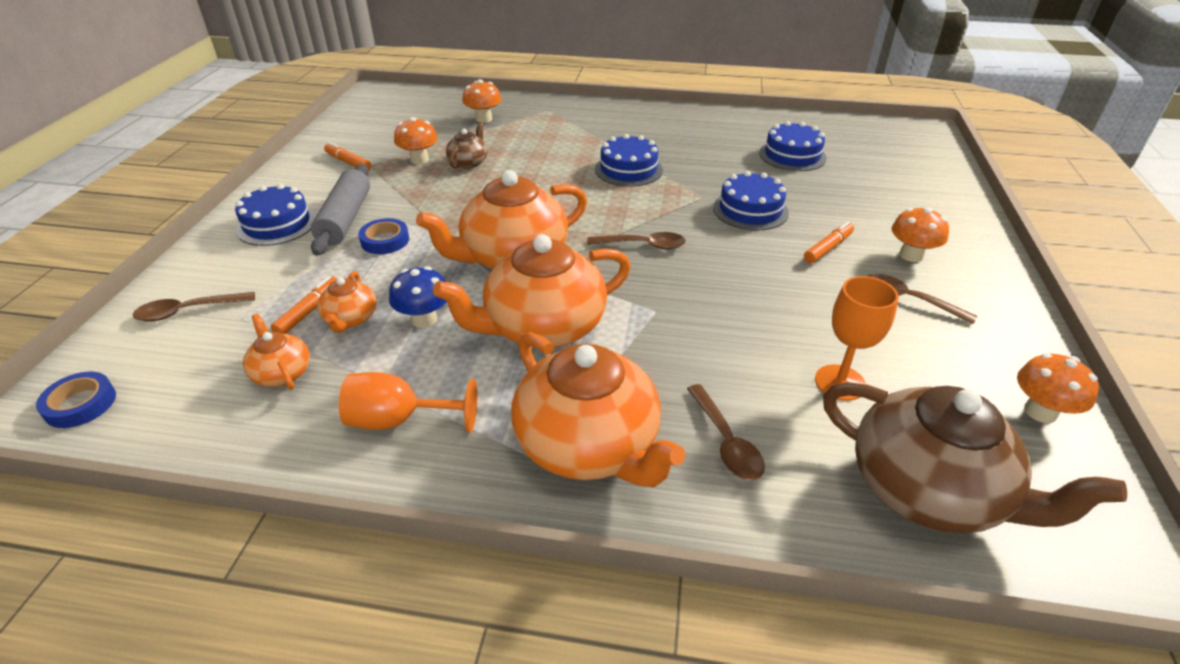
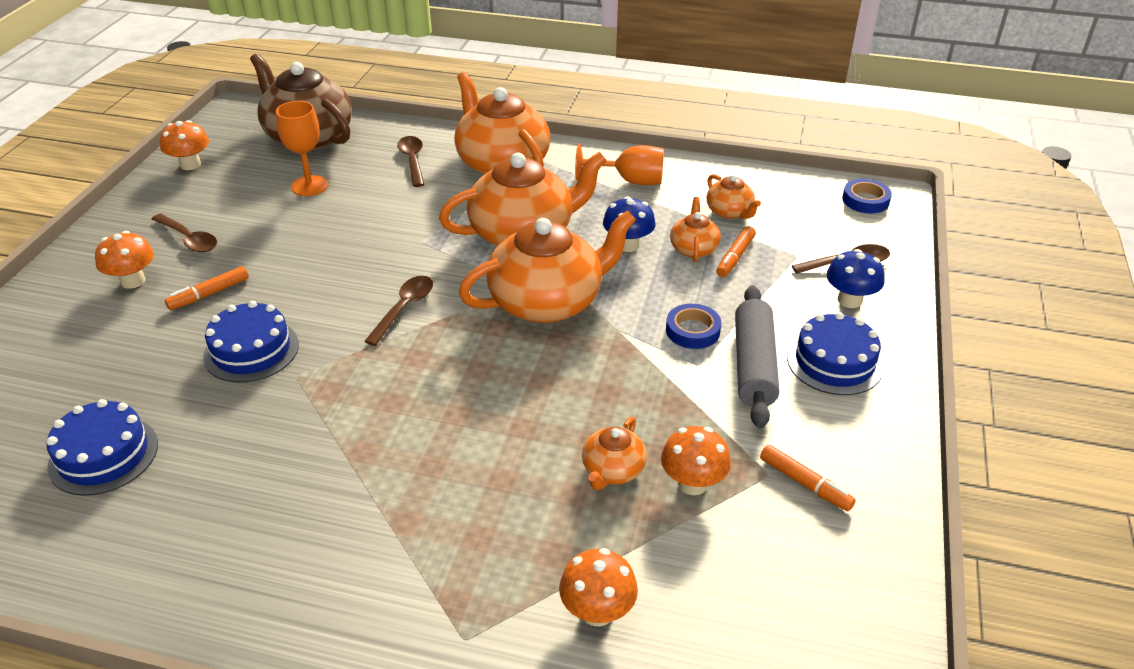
camera: 175 degrees left, 0 degrees up
brown teapot [446,122,487,169] -> orange teapot [582,417,647,490]
brown spoon [587,232,686,249] -> brown spoon turned 105 degrees clockwise [364,276,433,346]
blue cake [595,134,663,187] -> none
none -> blue mushroom [826,249,884,308]

